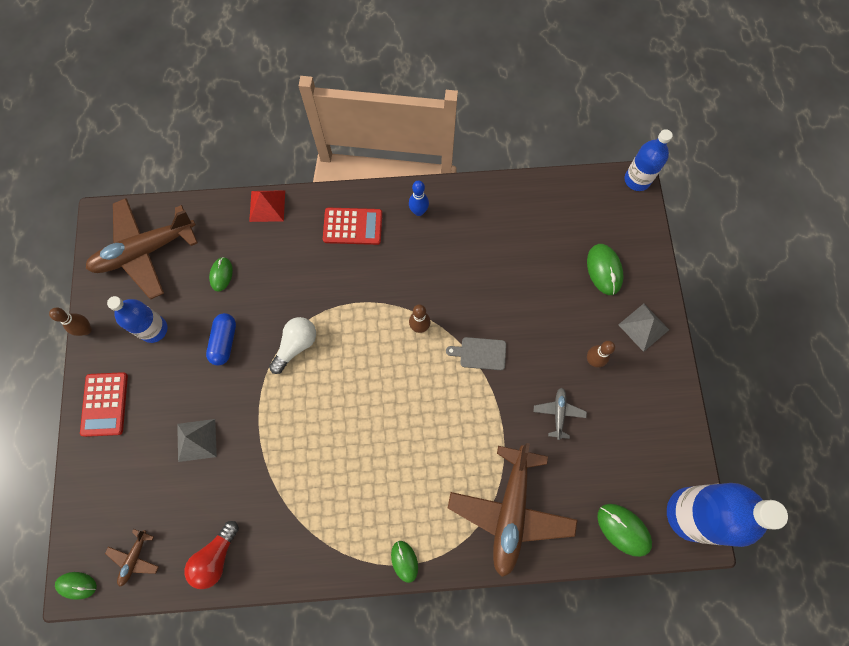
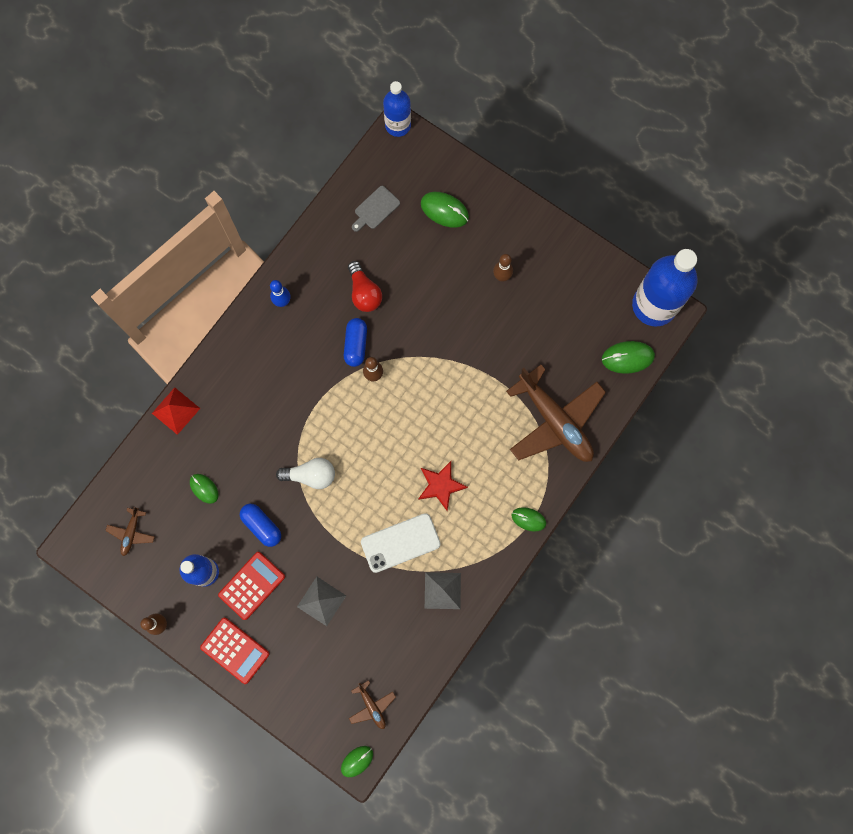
camera: 50 degrees left, 5 degrees up
brown plane [86,198,198,300] -> brown plane [105,507,155,556], size x0.43
red light bulb [184,521,239,589] -> red light bulb moved to [348,261,382,312]
white light bulb [269,317,316,374] -> white light bulb turned 105 degrees clockwise [276,458,335,489]
red calculator [323,208,382,245] -> red calculator moved to [218,552,285,620]
grey cutting board [446,337,506,370] -> grey cutting board moved to [352,186,400,232]
grey plane [533,388,587,440] -> none
grey pyramid [618,304,669,352] -> grey pyramid moved to [425,572,461,609]
none -> blue capsule [344,318,367,367]
none -> white phone [361,513,441,573]
none -> red star [418,461,468,511]

